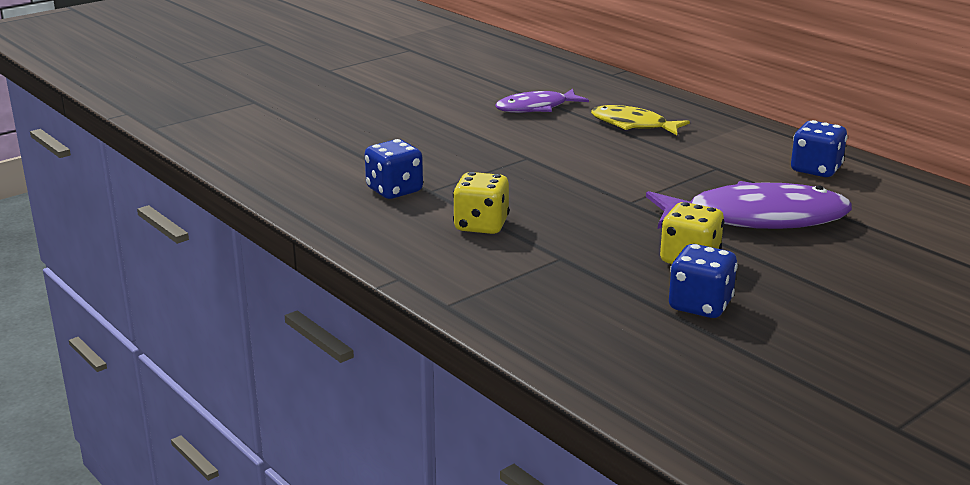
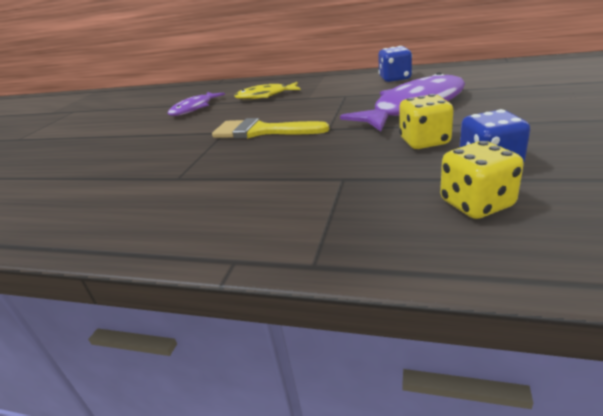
camera: 30 degrees left, 5 degrees up
blue dice [365,139,423,199] -> none
yellow dice [453,172,509,234] -> yellow dice moved to [440,141,524,219]
none -> yellow brush [212,118,329,139]

